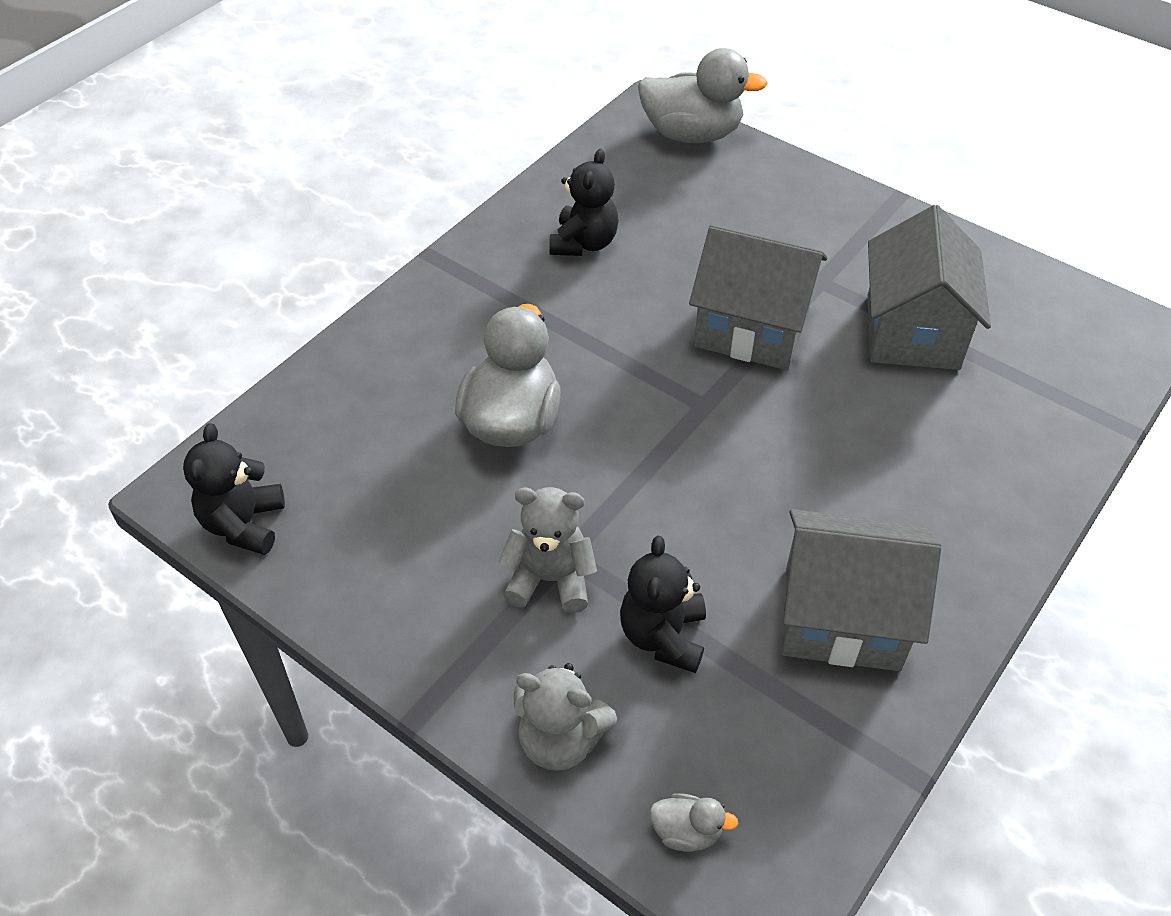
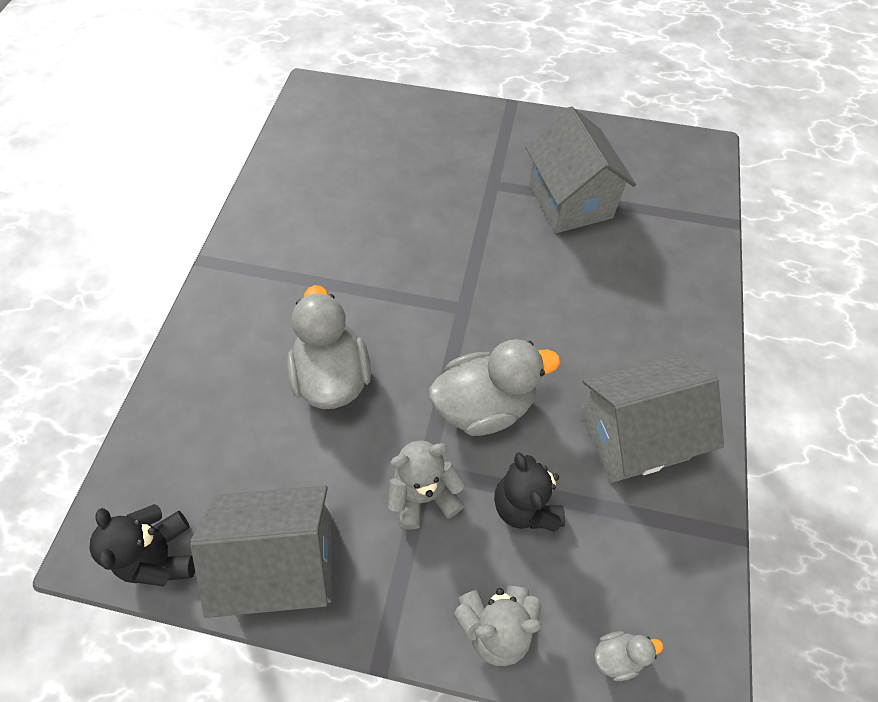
camera: 25 degrees left, 10 degrees up
black teddy bear [549,149,619,256] -> none
grey duck [638,48,768,143] -> grey duck moved to [429,339,560,436]
grey house [689,225,827,370] -> grey house moved to [190,485,332,618]

